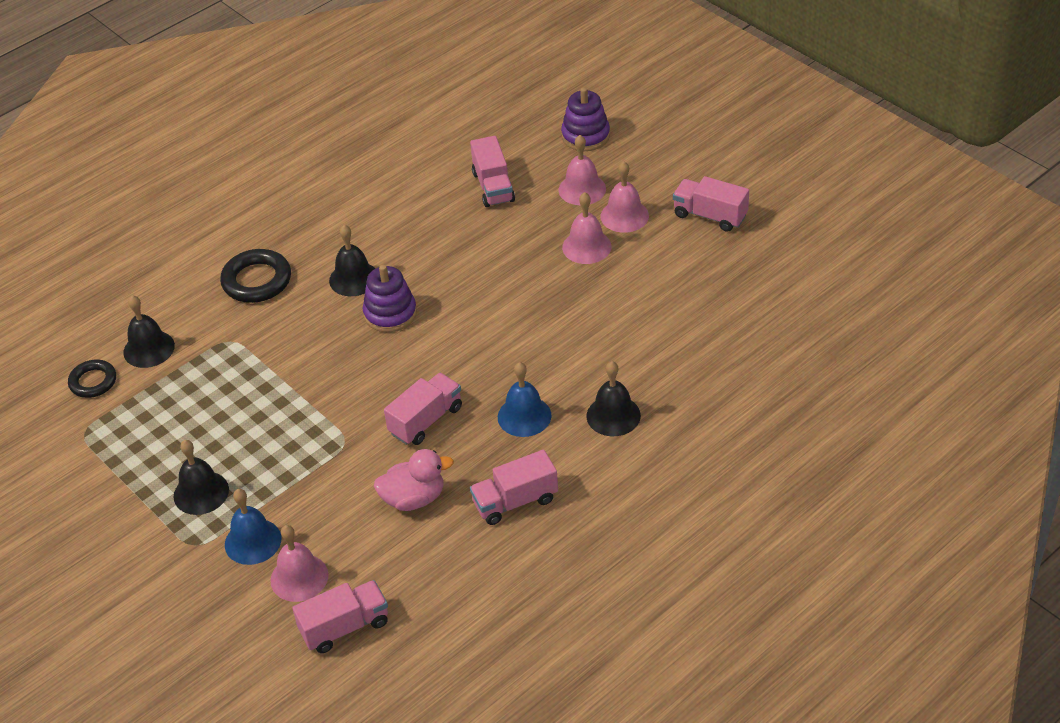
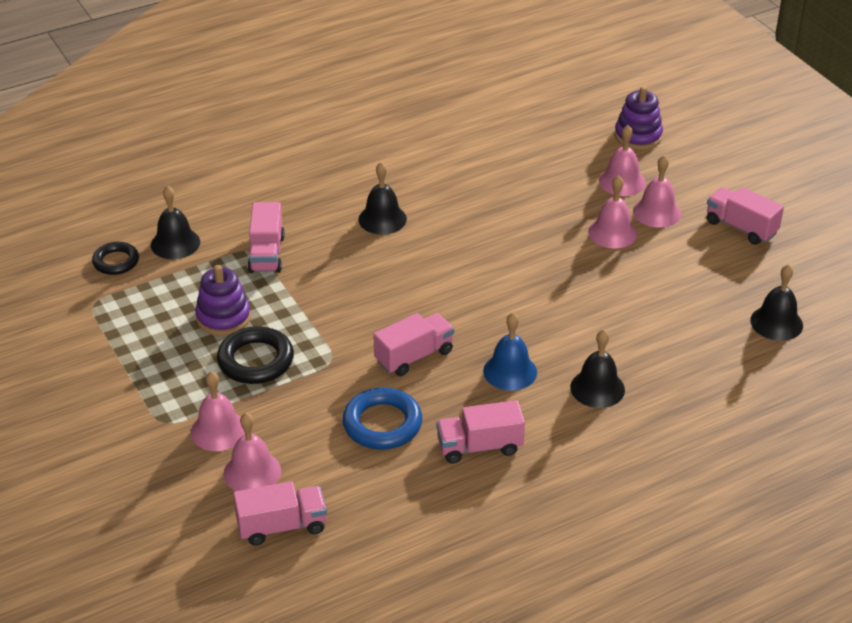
camera: 10 degrees right, 5 degrees down
black bell [174,440,229,515] -> black bell moved to [750,264,803,341]
black ring [220,249,291,303] -> black ring moved to [217,326,294,384]
blue bell [225,489,281,565] -> pink bell [191,371,245,451]
purple stacking toy [363,265,417,332] -> purple stacking toy moved to [195,265,251,335]
pink duck [374,449,454,511] -> blue ring [342,388,422,449]
pink truck [470,136,515,207] -> pink truck moved to [248,202,285,273]

